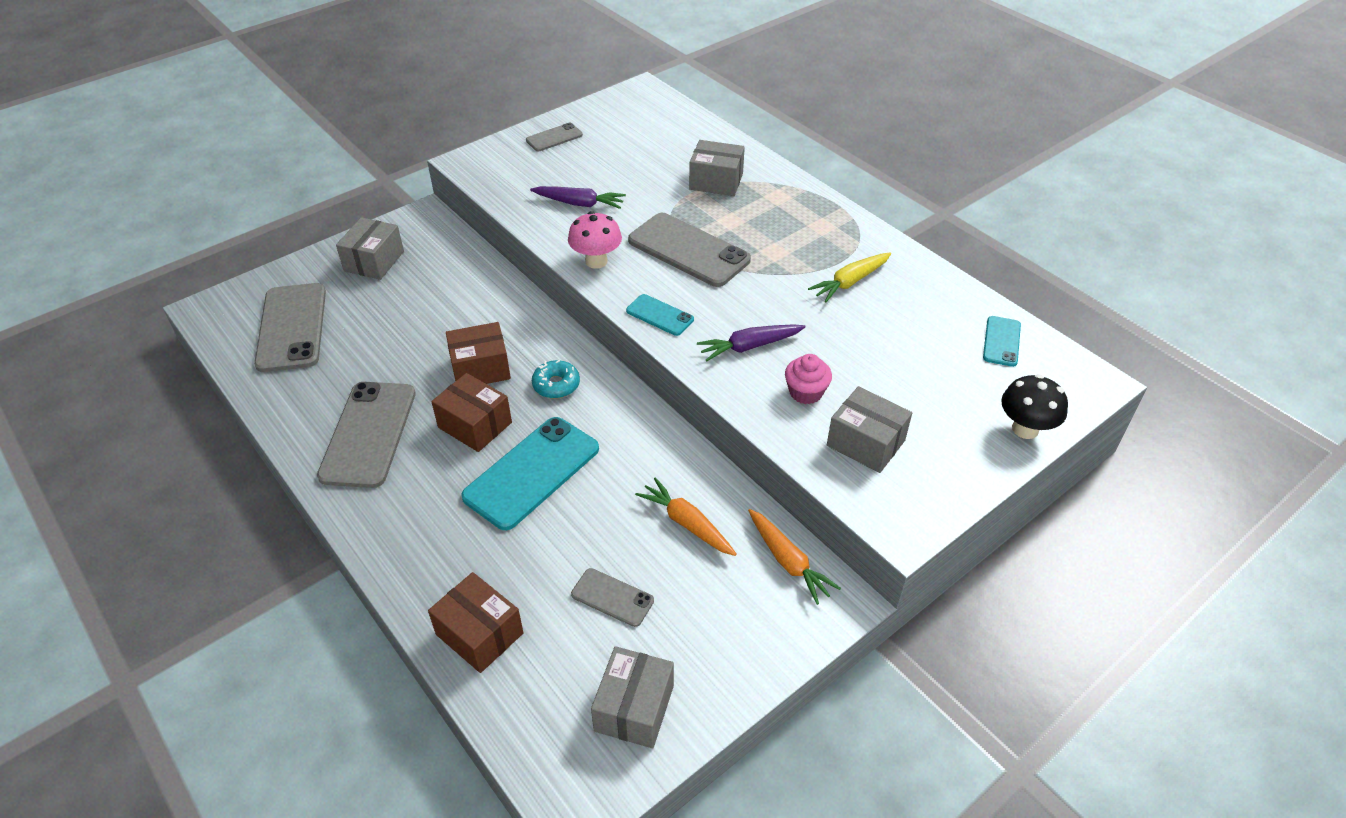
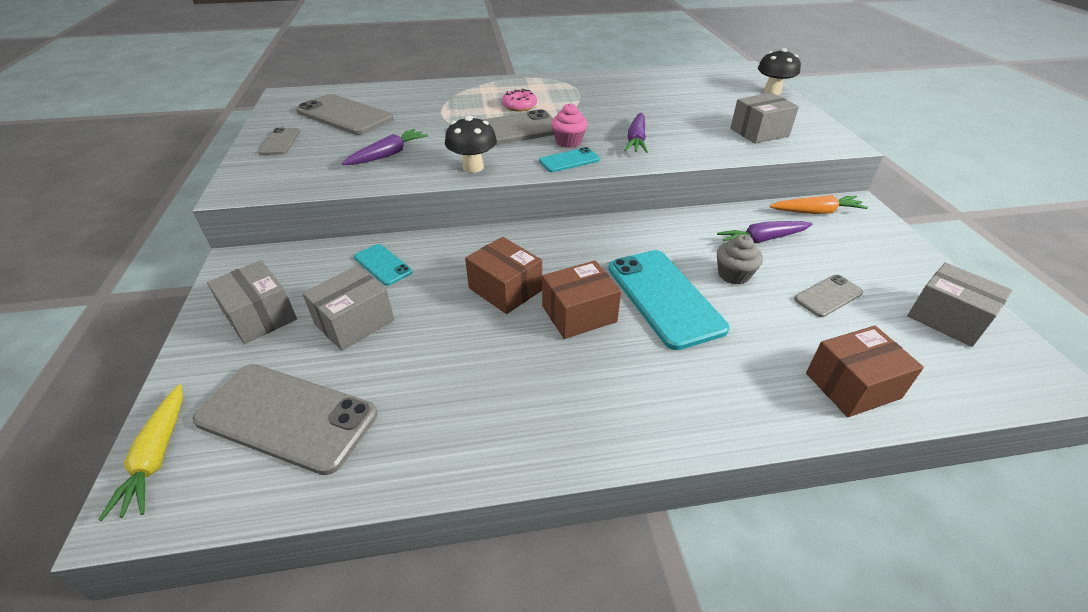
camera: 60 degrees left, 5 degrees down
grey phone [317,382,416,488] -> grey phone moved to [296,94,393,135]
brown box [446,322,511,384] -> brown box turned 60 degrees counterclockwise [465,237,542,314]
turquoise donut [532,360,580,398] -> none
pink mushroom [568,211,622,269] -> black mushroom [445,116,497,173]
orange carrot [635,477,737,556] -> purple carrot [717,221,813,243]
grey box [689,140,745,196] -> grey box moved to [302,266,395,351]
pink cupcake [785,354,832,404] -> pink cupcake moved to [551,103,588,148]
yellow carrot [808,252,891,302] -> yellow carrot moved to [98,384,183,521]
turquoise phone [983,316,1021,367] -> turquoise phone moved to [354,244,412,286]
none -> pink donut [502,89,537,112]
none -> grey cupcake [717,235,763,284]

